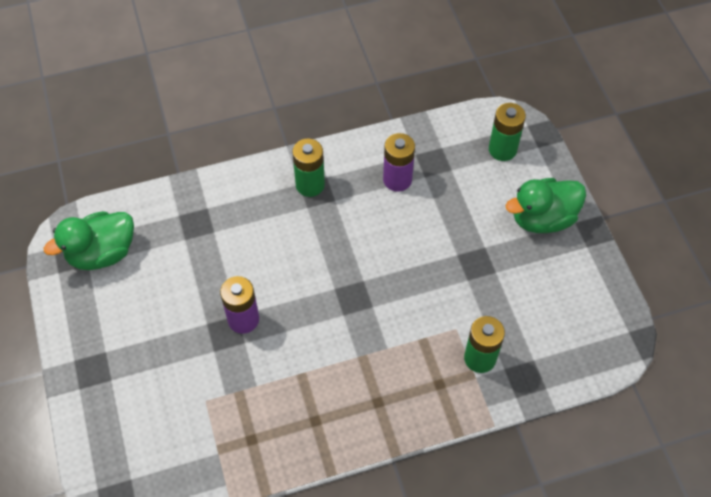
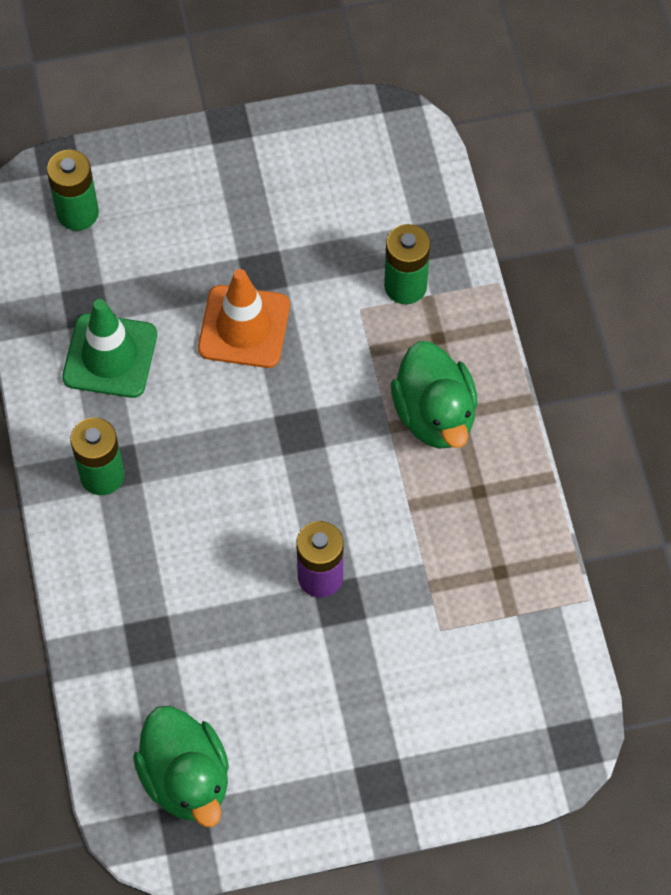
camera: 85 degrees left, 5 degrees up
purple battery [383,133,415,192] -> green traffic cone [62,299,157,398]
green duck [506,178,586,233] -> green duck moved to [391,341,478,449]
none -> orange traffic cone [198,269,290,368]

